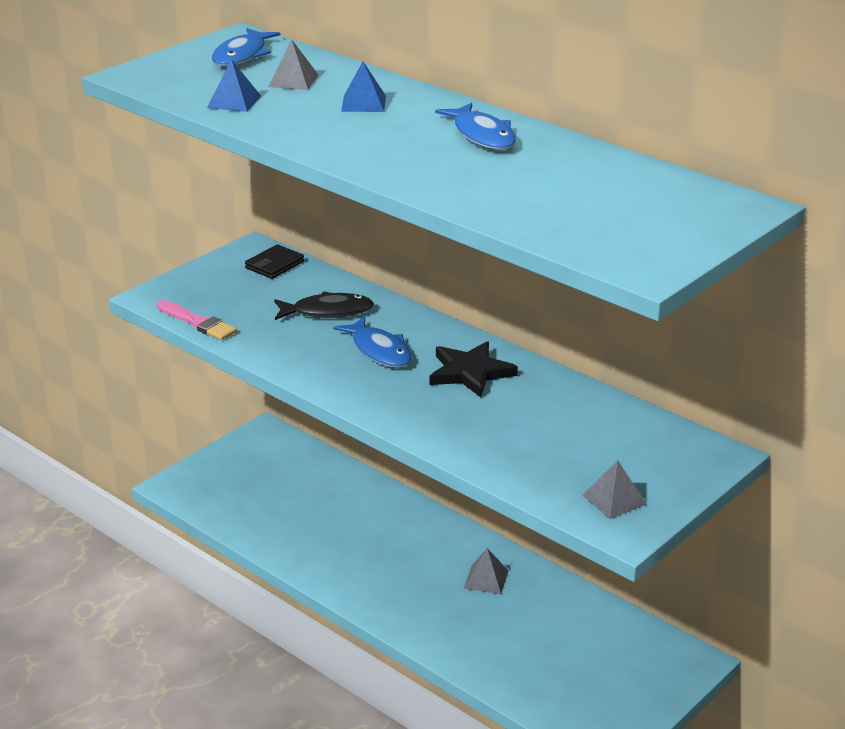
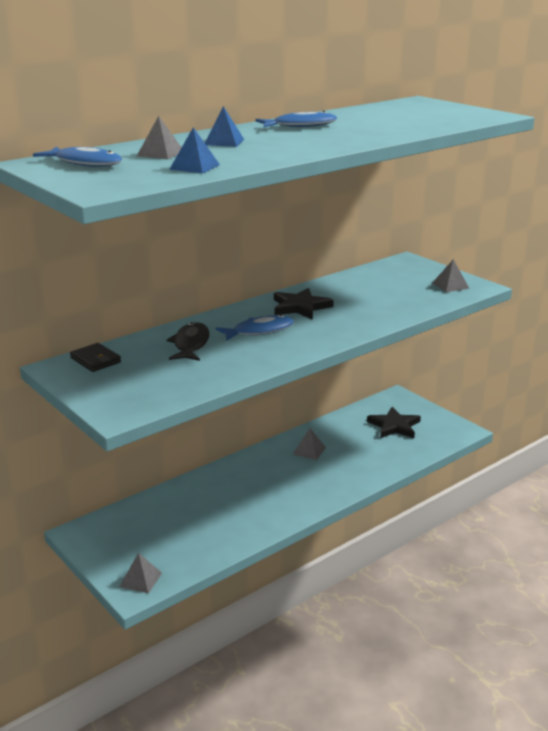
camera: 80 degrees left, 5 degrees down
pink brush [156,300,237,340] -> none
none -> grey pyramid [119,553,162,594]
none -> black star [367,407,421,438]

